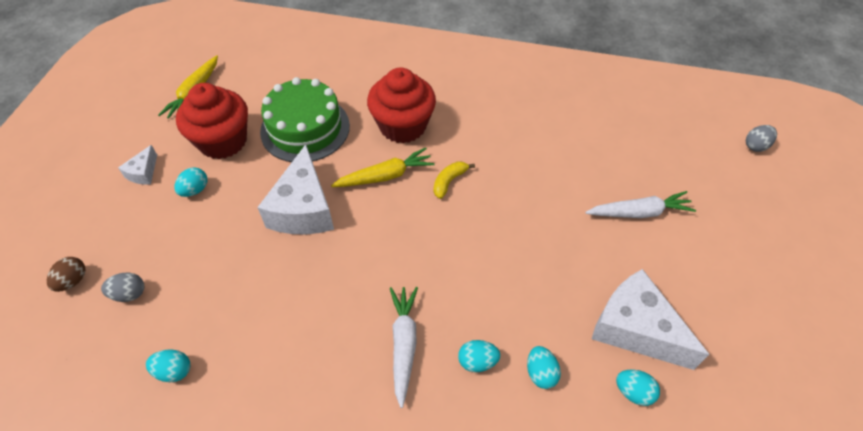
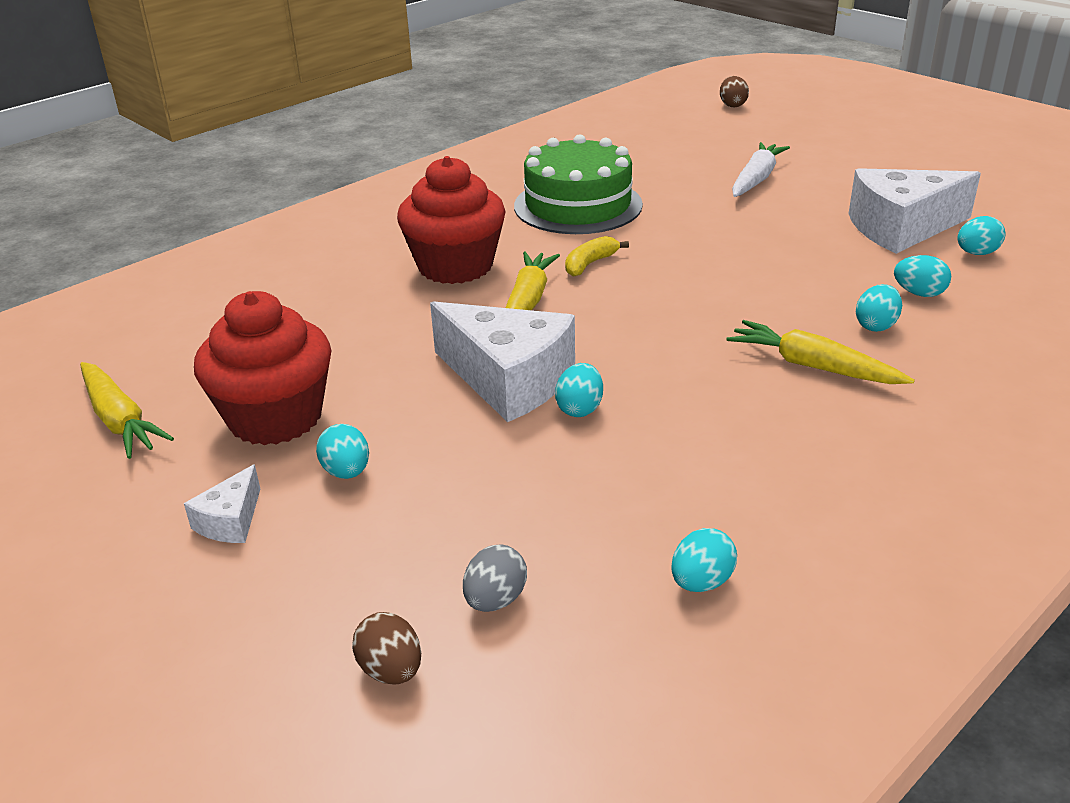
camera: 55 degrees left, 20 degrees down
white cheese [118,145,157,185] -> white cheese turned 60 degrees clockwise [184,464,260,543]
green cake [260,77,350,162] -> green cake moved to [514,134,643,234]
white carrot [390,287,418,408] -> yellow carrot [727,320,915,384]
yellow banana [434,161,475,199] -> yellow banana turned 60 degrees clockwise [565,236,629,277]
grey egg [746,125,777,152] -> brown egg [720,76,749,107]
none -> turquoise egg [555,363,603,417]

